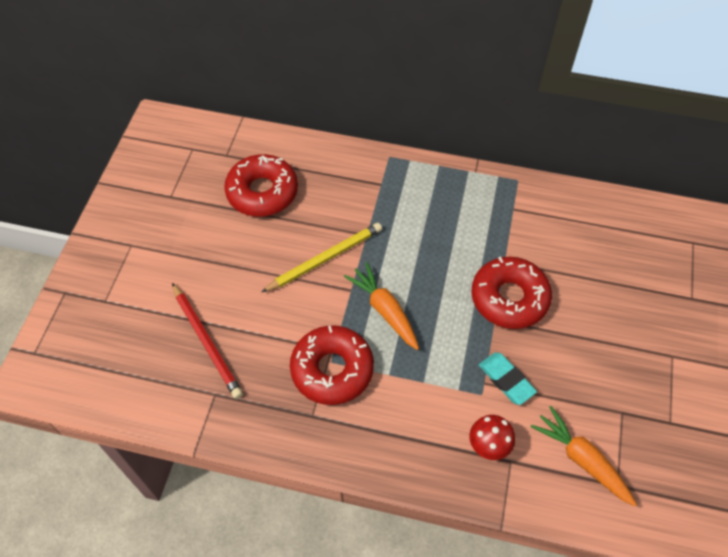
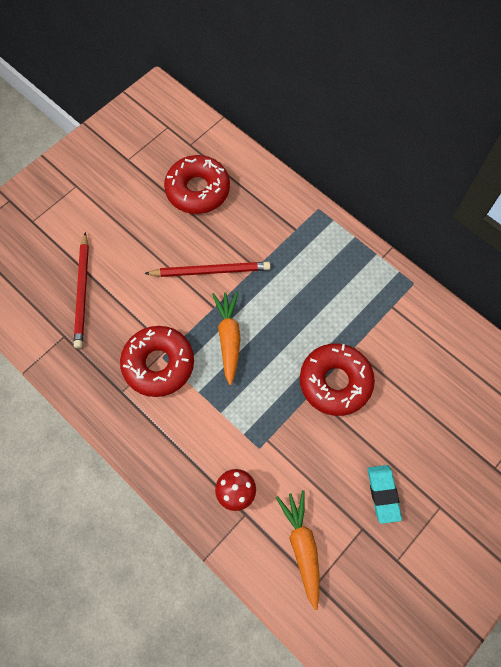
camera: 30 degrees right, 10 degrees up
yellow pencil [262,223,382,292] -> red pencil [144,262,270,277]
turquoise eraser [479,352,537,405] -> turquoise eraser moved to [368,465,402,524]

